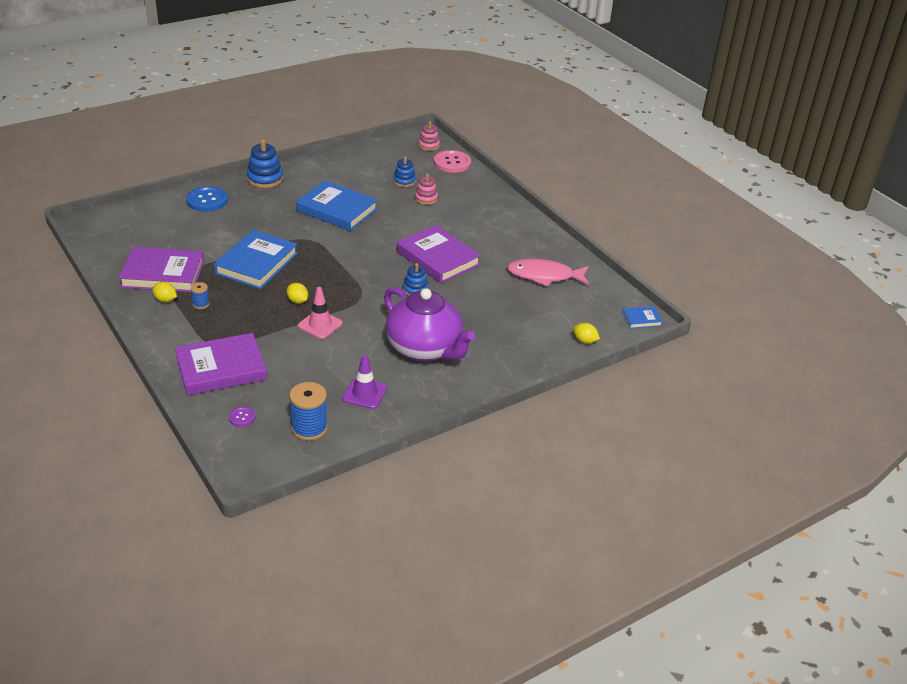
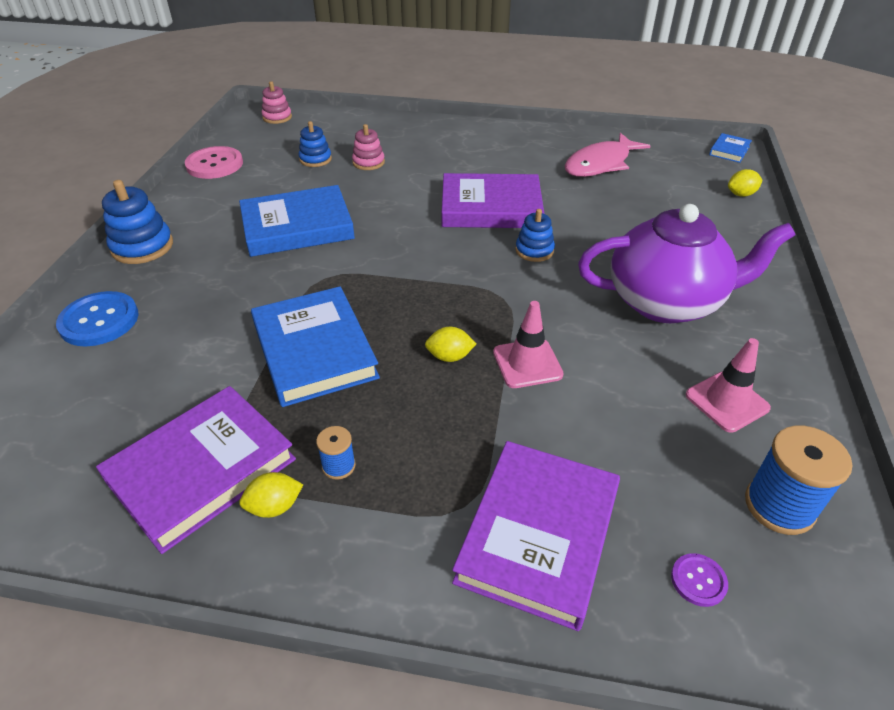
camera: 45 degrees left, 5 degrees up
purple traffic cone [342,354,387,409] -> pink traffic cone [685,338,771,433]
pink button [434,150,471,173] -> pink button moved to [185,146,243,179]

